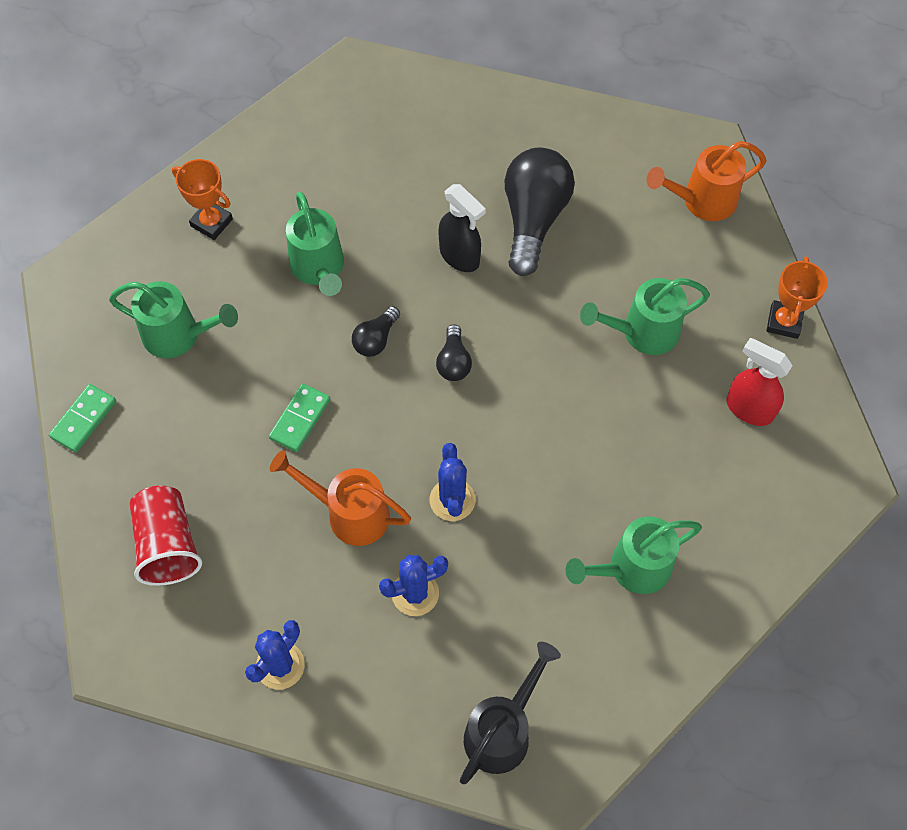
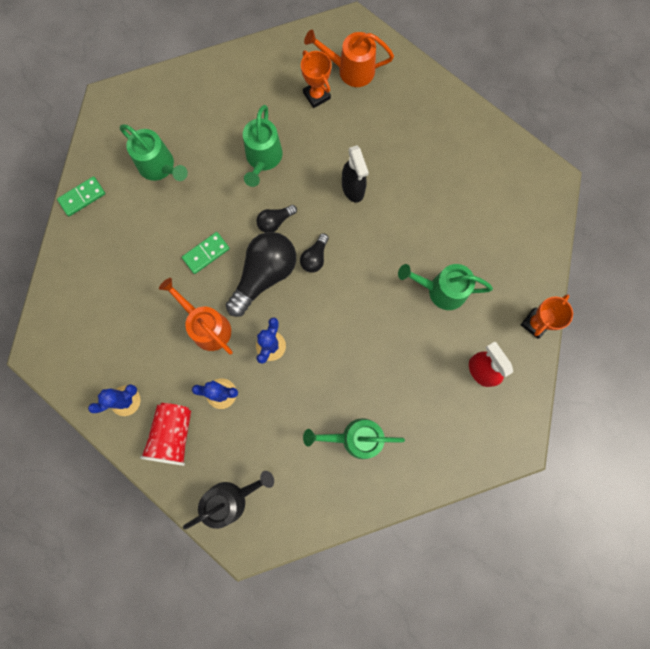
camera: 25 degrees right, 15 degrees up
red cup [130,486,202,586] -> red cup moved to [140,403,191,466]
orange trophy [172,159,233,240] -> orange trophy moved to [301,50,332,108]
black light bulb [504,148,575,276] -> black light bulb moved to [226,232,296,317]
orange watering can [647,141,767,221] -> orange watering can moved to [304,30,394,87]

